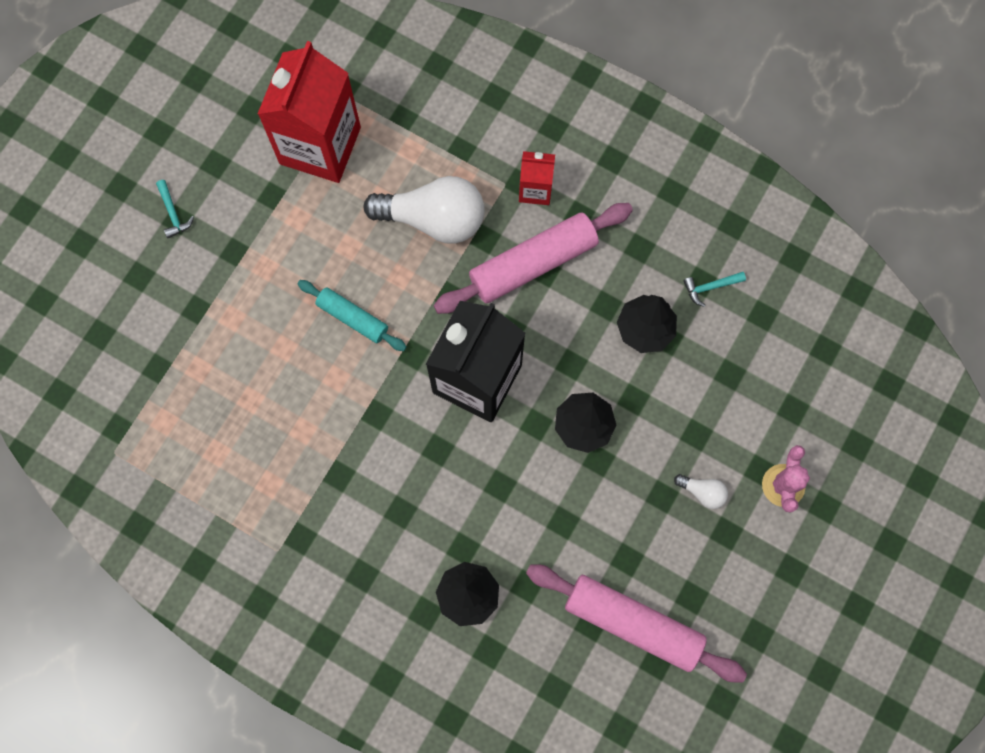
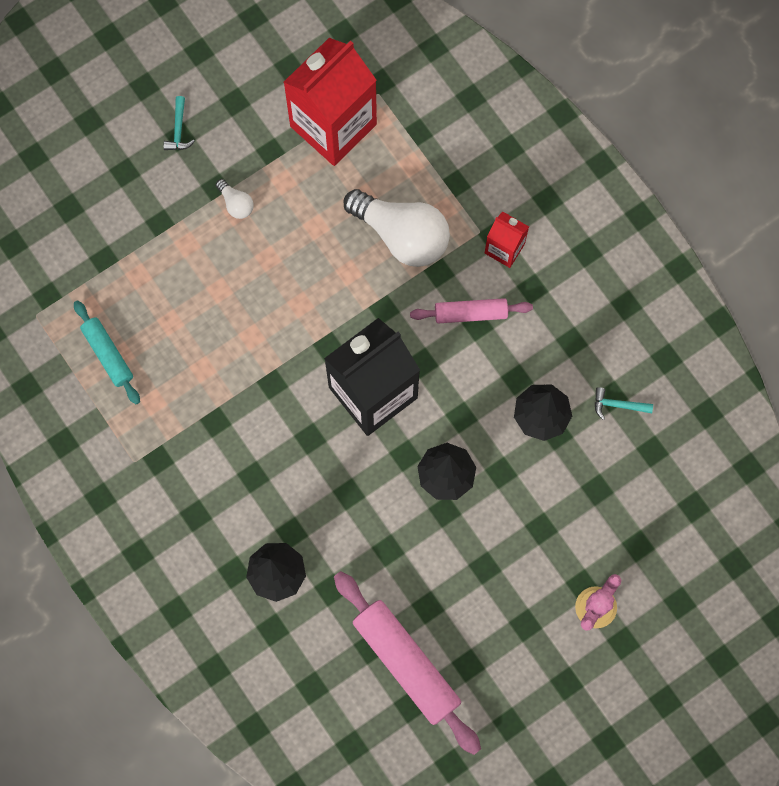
camera: 25 degrees right, 0 degrees up
turquoise rolling pin [297,280,407,351] -> turquoise rolling pin moved to [74,300,140,404]
pink rolling pin [434,203,633,314] -> pink rolling pin [410,298,533,323], size x0.57
white light bulb [674,474,728,509] -> white light bulb moved to [216,179,254,219]

